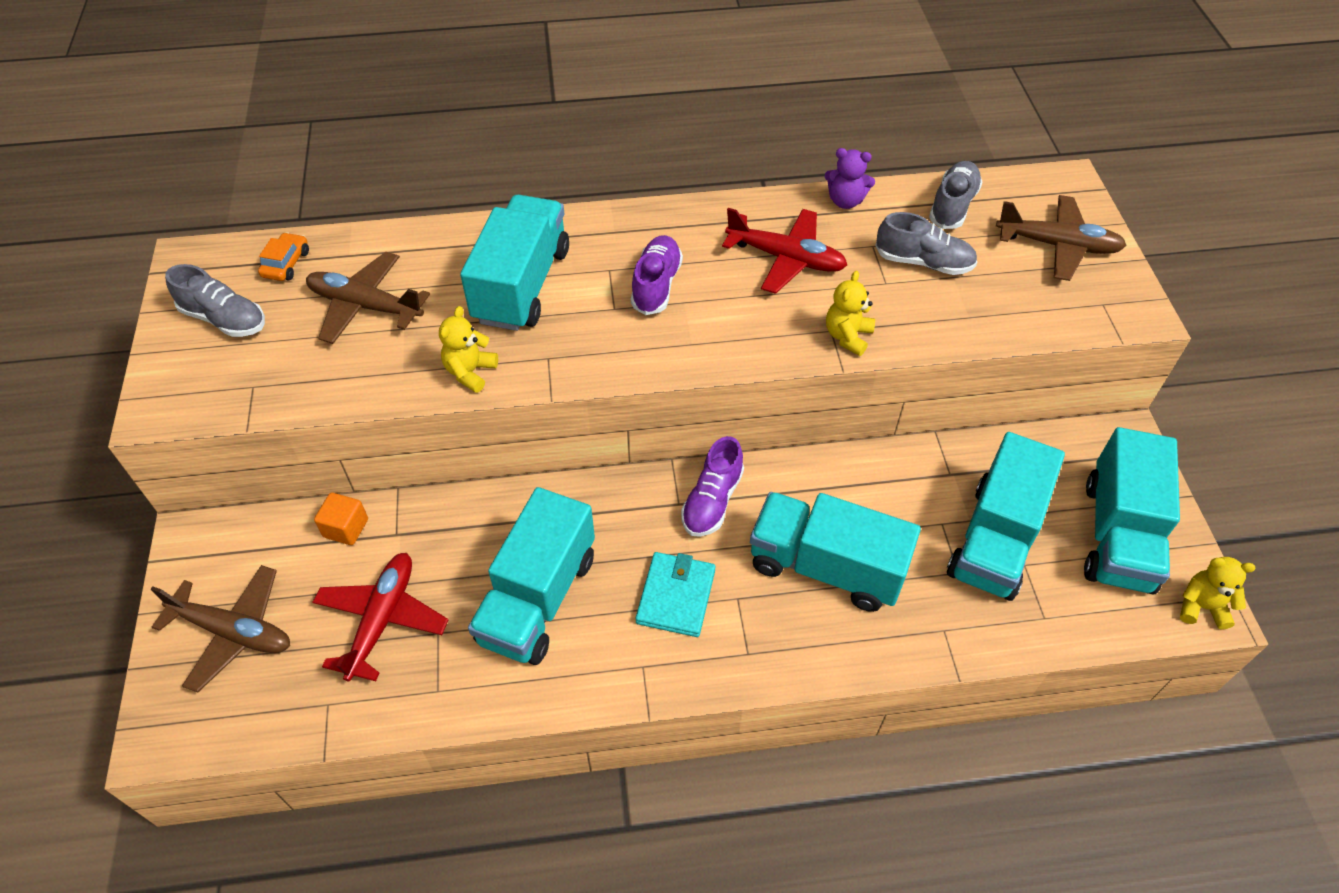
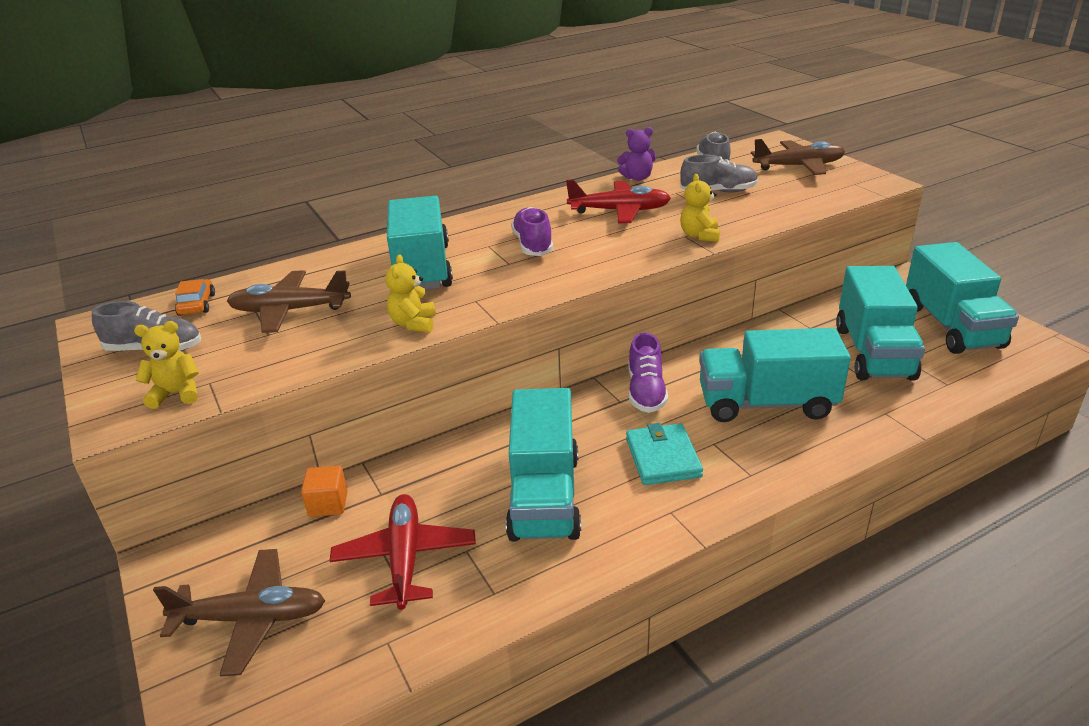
camera: 20 degrees left, 20 degrees down
yellow teddy bear [1180,557,1256,630] -> yellow teddy bear moved to [134,321,199,409]

